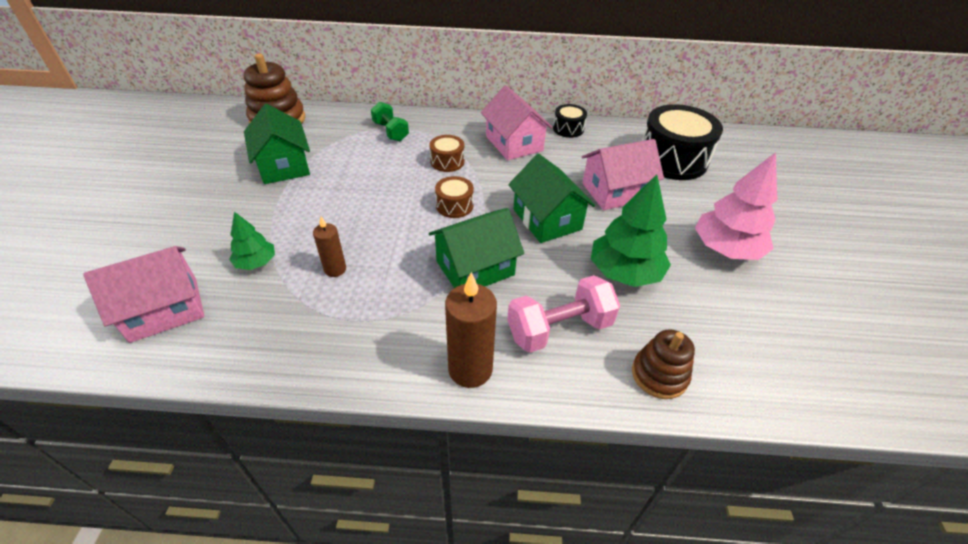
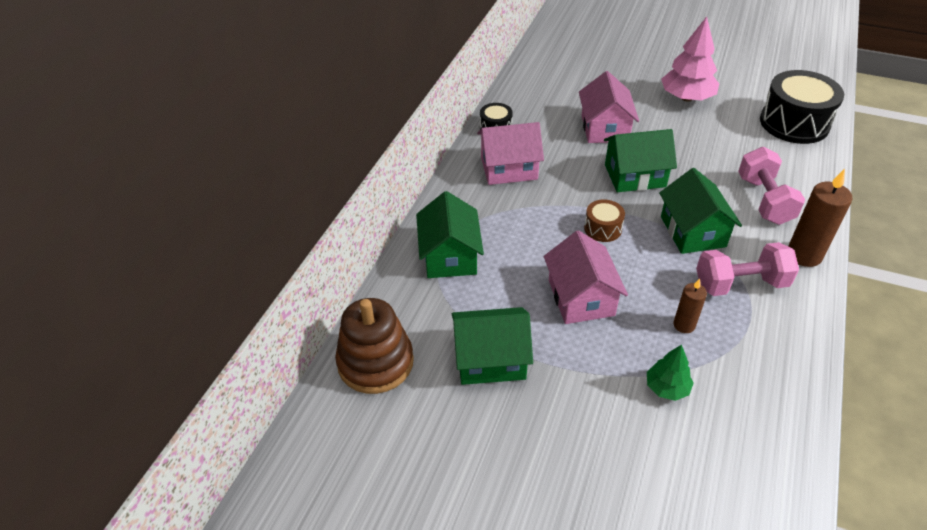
camera: 70 degrees left, 0 degrees up
pink house [83,246,205,343] -> pink house moved to [544,230,628,324]
green dumbbell [371,102,409,141] -> green house [416,191,484,278]
brown drum [430,135,464,172] -> none
green tree [591,174,671,287] -> none
brown stacking toy [632,329,695,399] -> none
black drum [642,104,723,180] -> black drum moved to [760,70,844,144]
none -> pink dumbbell [696,242,799,296]

